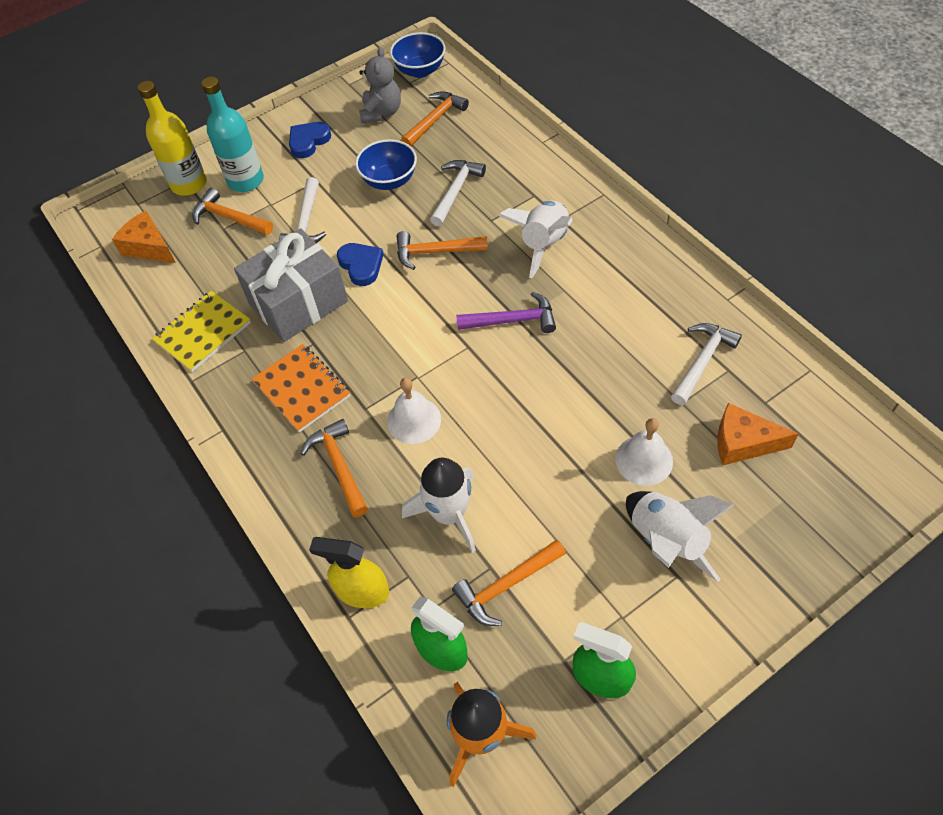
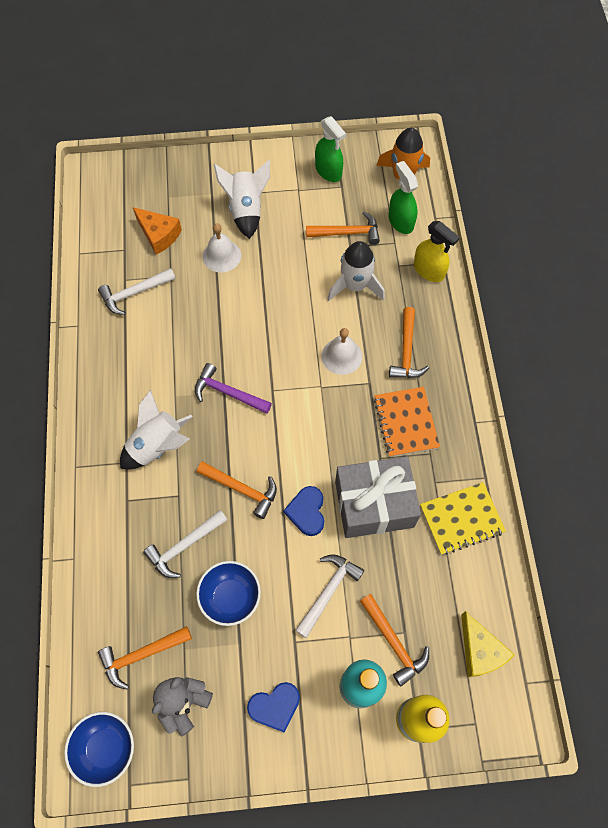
camera: 155 degrees left, 10 degrees up
orange cheese [112,211,176,263] -> yellow cheese [461,611,515,677]

